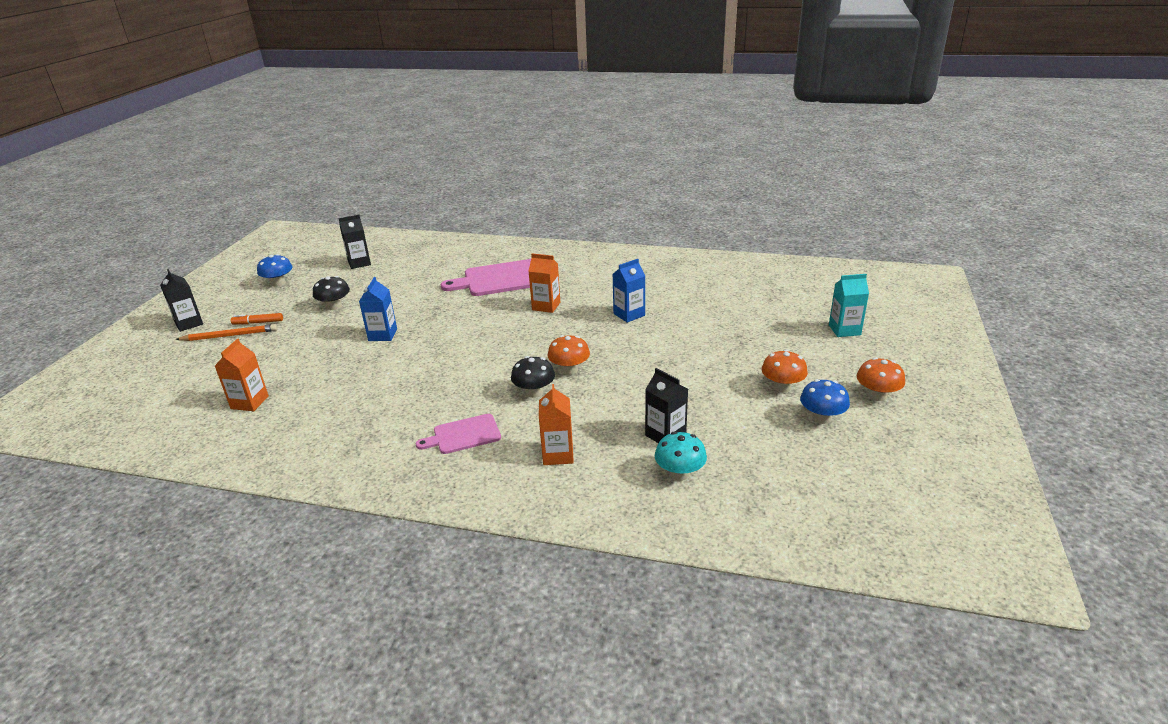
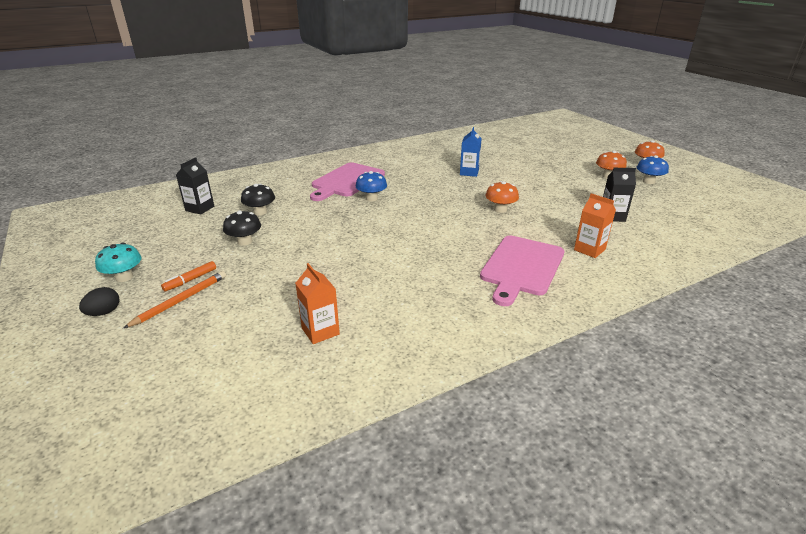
camera: 45 degrees left, 0 degrees up
black carton [160,269,203,332] -> black egg [79,287,119,316]
blue mushroom [257,254,292,287] -> blue mushroom moved to [356,171,387,201]
blue carton [359,277,397,341] -> none
pink cutting board [416,414,501,454] -> pink cutting board [480,235,564,306], size x1.75
black mushroom [511,356,555,398] -> black mushroom moved to [241,184,275,216]
orange carton [529,253,560,313] -> none
turquoise mushroom [655,432,707,481] -> turquoise mushroom moved to [95,243,141,282]
turquoise carton [829,274,869,337] -> none

